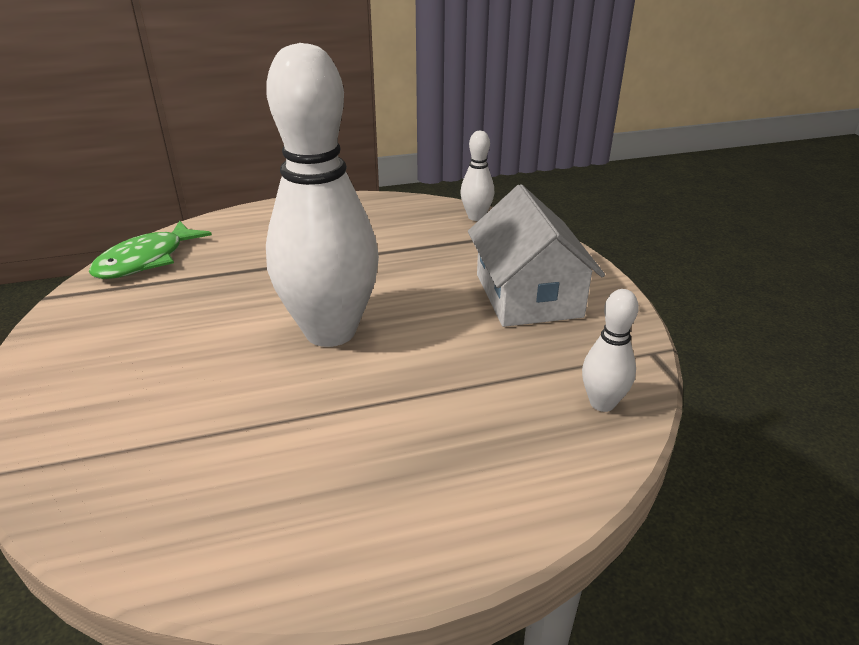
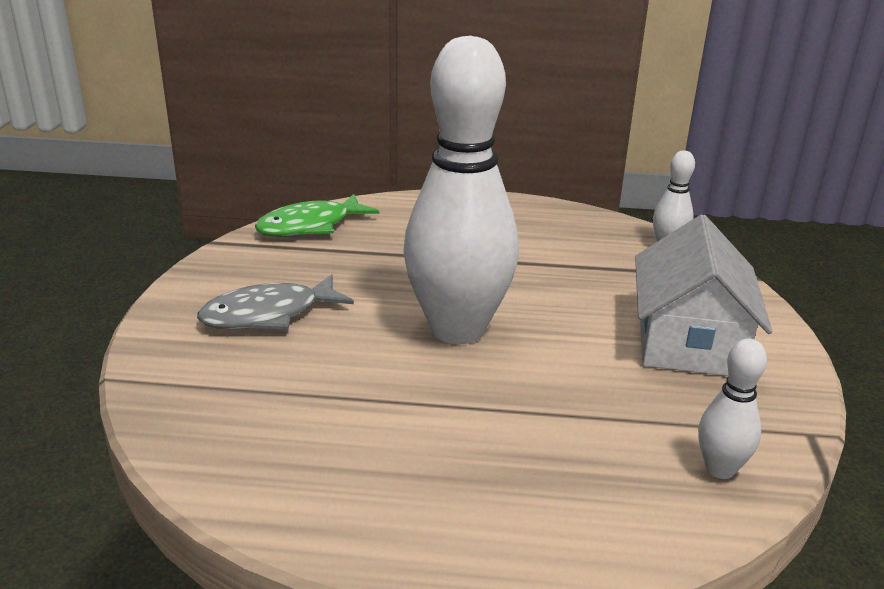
camera: 20 degrees right, 5 degrees down
none -> grey fish [197,274,354,329]

